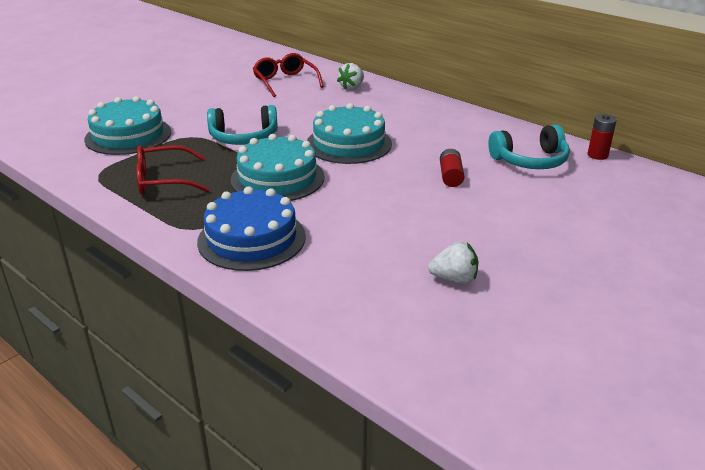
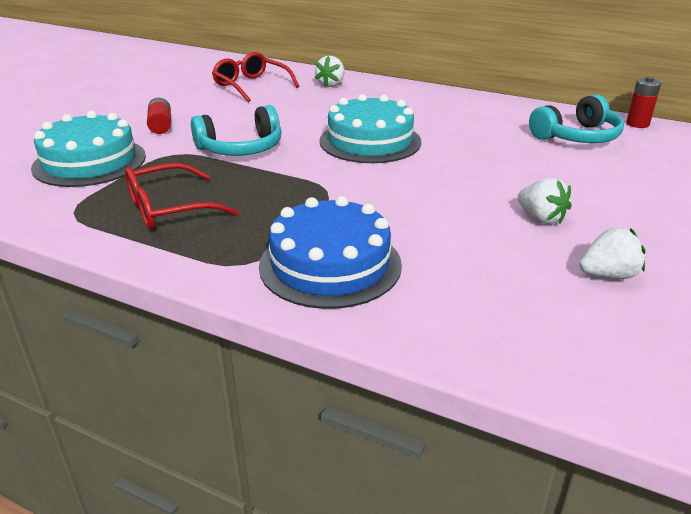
camera: 15 degrees left, 0 degrees up
turquoise cake [230,134,324,201] -> none
red battery [440,149,465,187] -> red battery moved to [147,98,171,134]
none -> white strawberry [518,177,572,224]

